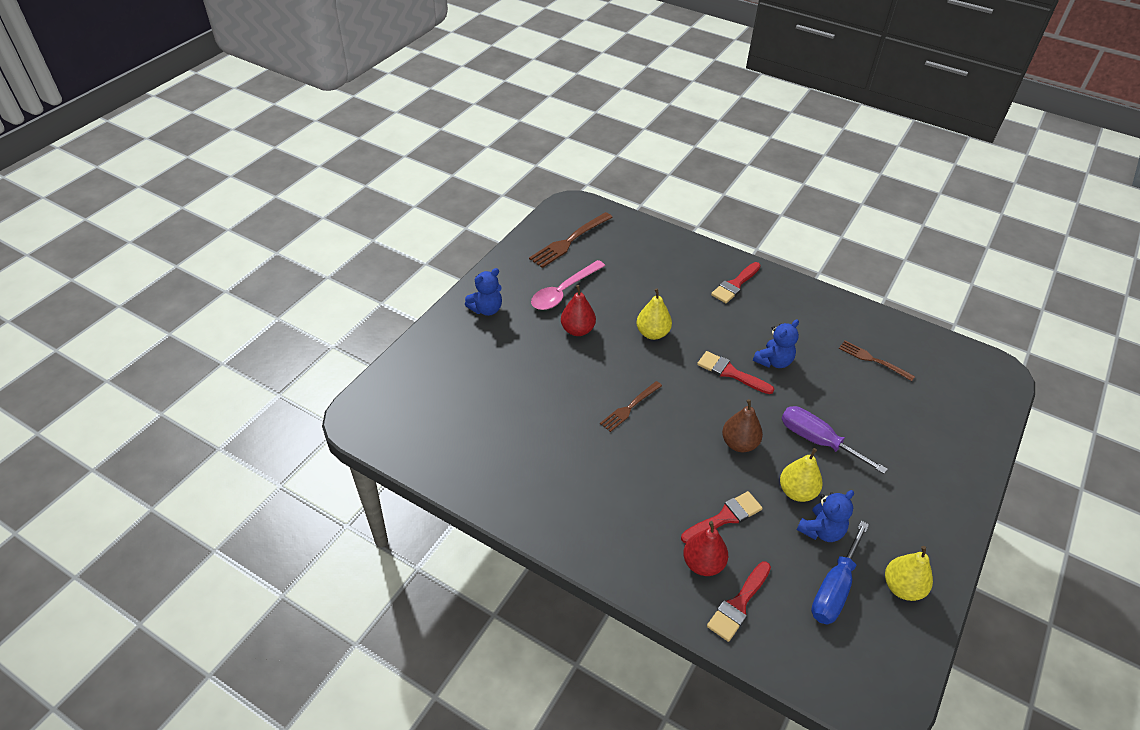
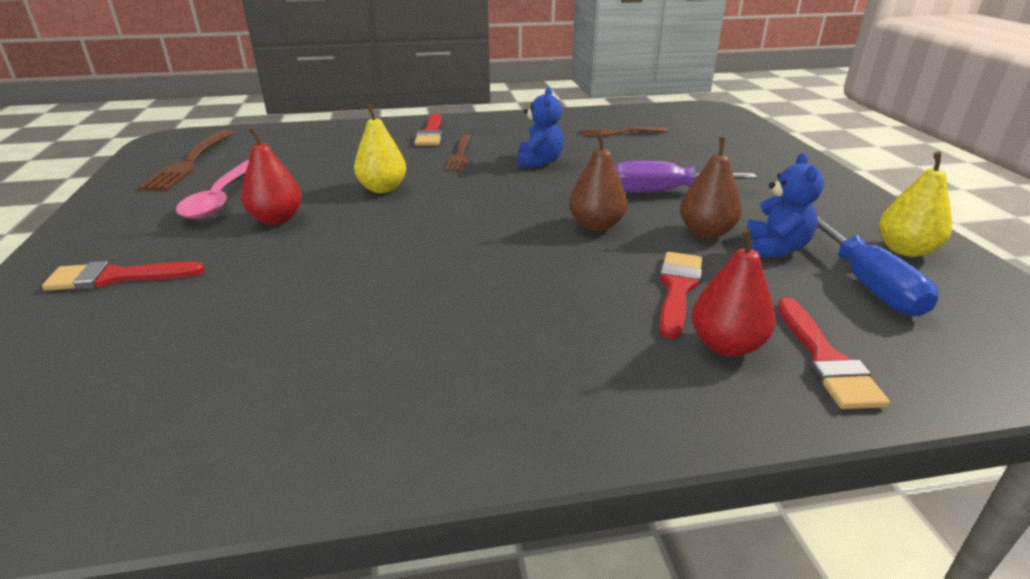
camera: 40 degrees left, 15 degrees down
blue teddy bear [465,268,502,316] -> none
brown fork [600,381,662,432] -> brown fork moved to [446,134,471,171]
red brush [697,351,774,394] -> red brush moved to [42,261,205,291]
yellow pear [780,448,823,502] -> brown pear [680,137,742,239]

